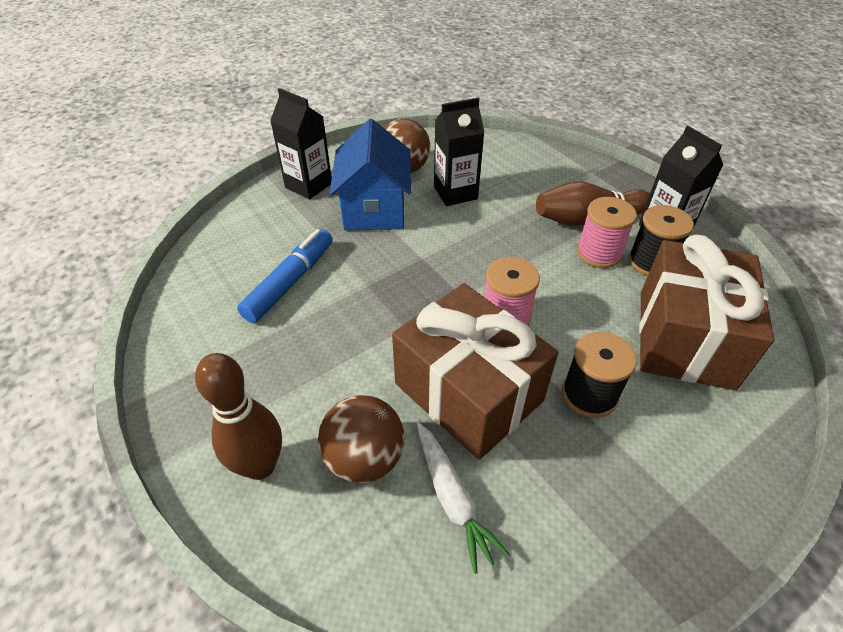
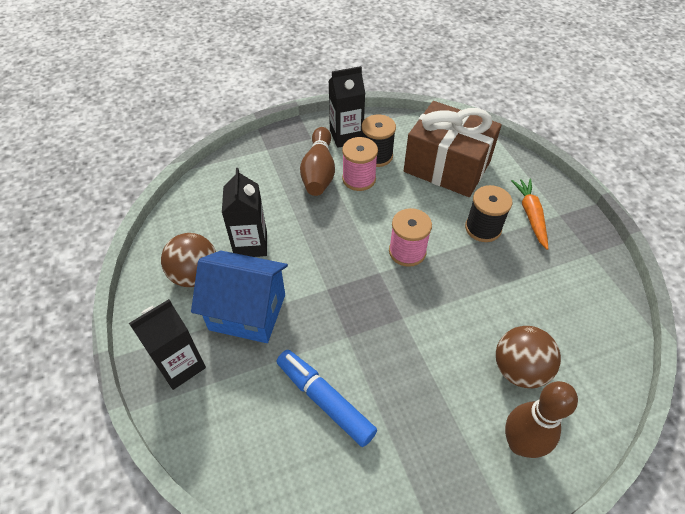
camera: 75 degrees left, 5 degrees up
brown gift [392,283,558,460] -> none
white carrot [417,423,510,574] -> none
none -> orange carrot [511,179,548,250]

